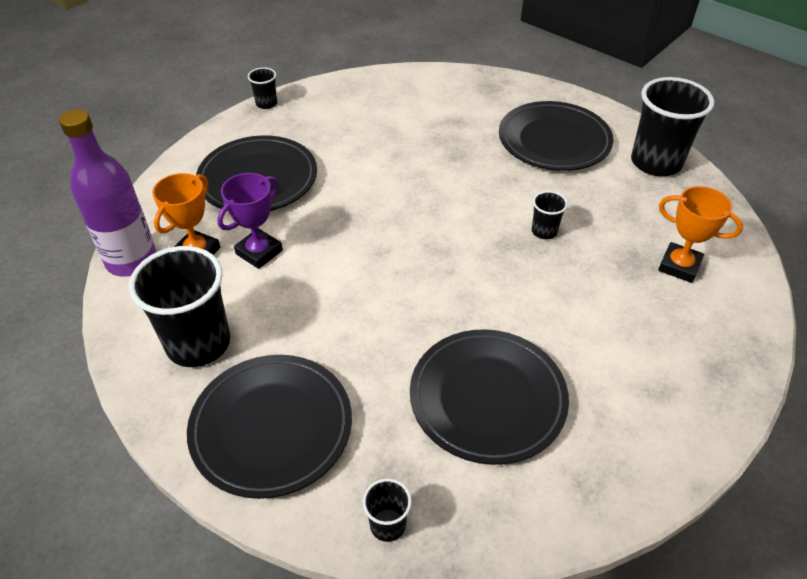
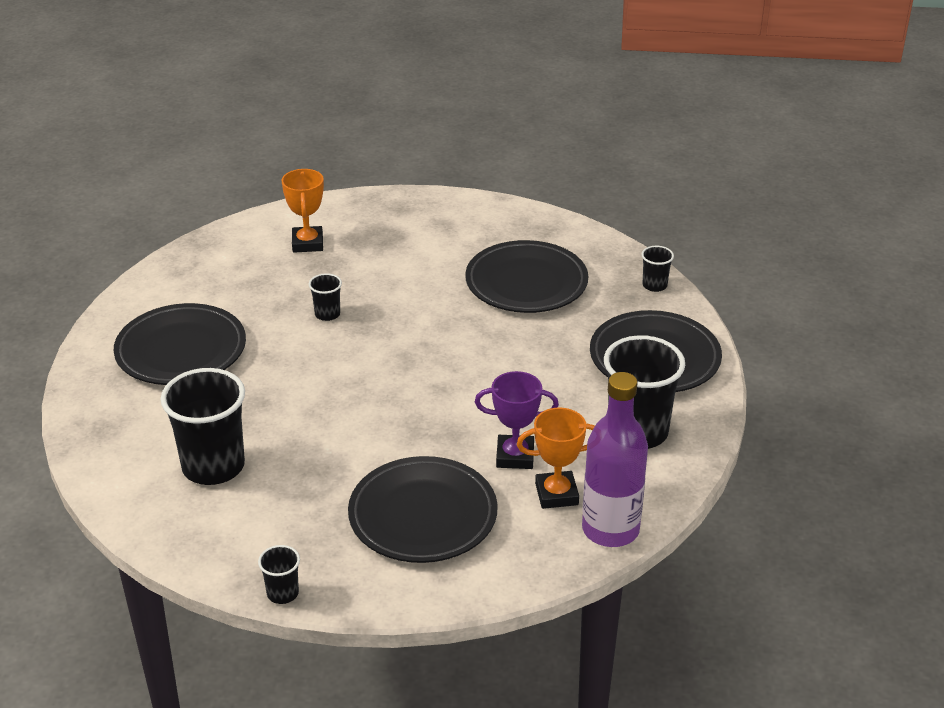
camera: 125 degrees left, 10 degrees down
black cup [631,77,714,176] -> black cup moved to [161,368,245,485]

